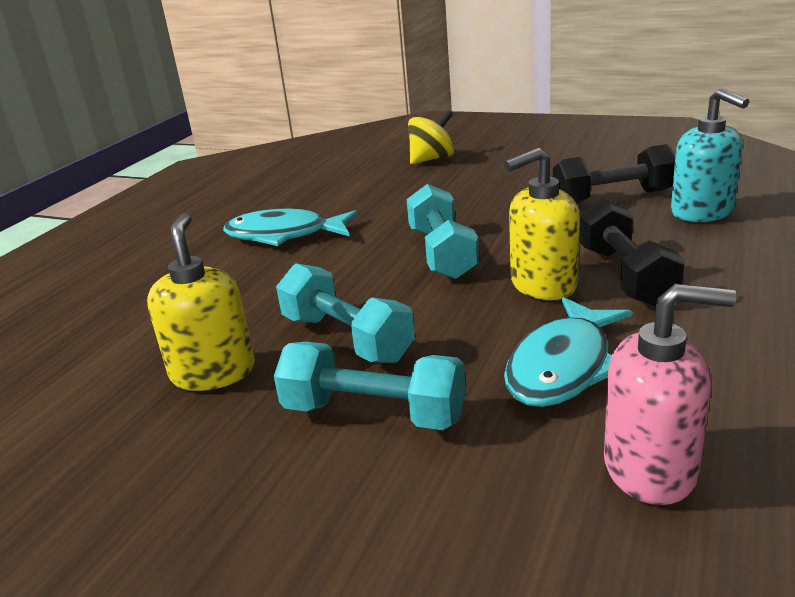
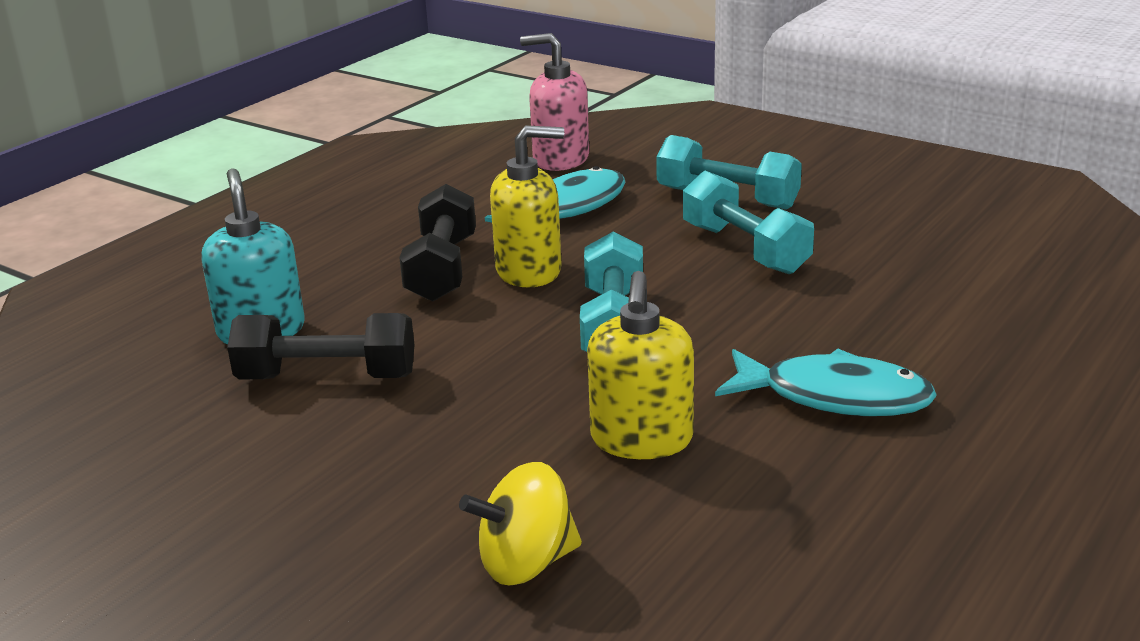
camera: 170 degrees left, 0 degrees up
yellow soap dispenser [147,213,255,391] -> yellow soap dispenser moved to [587,271,694,459]

